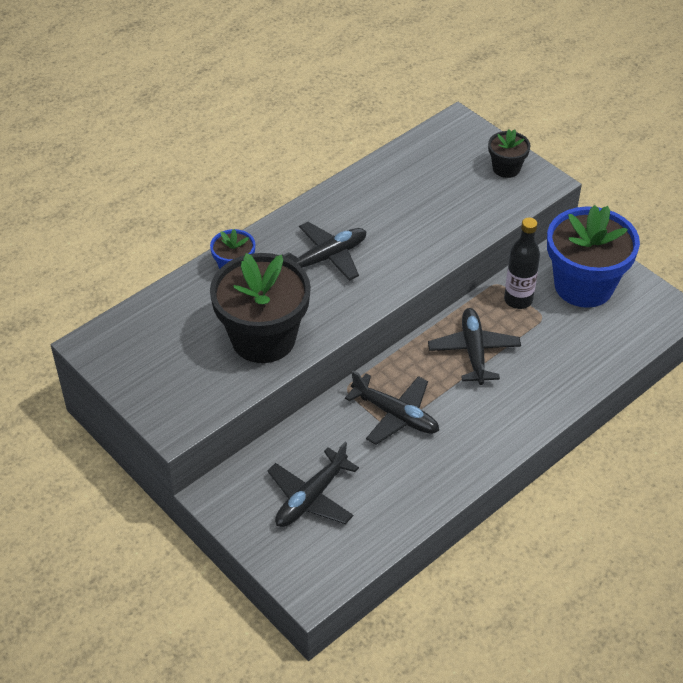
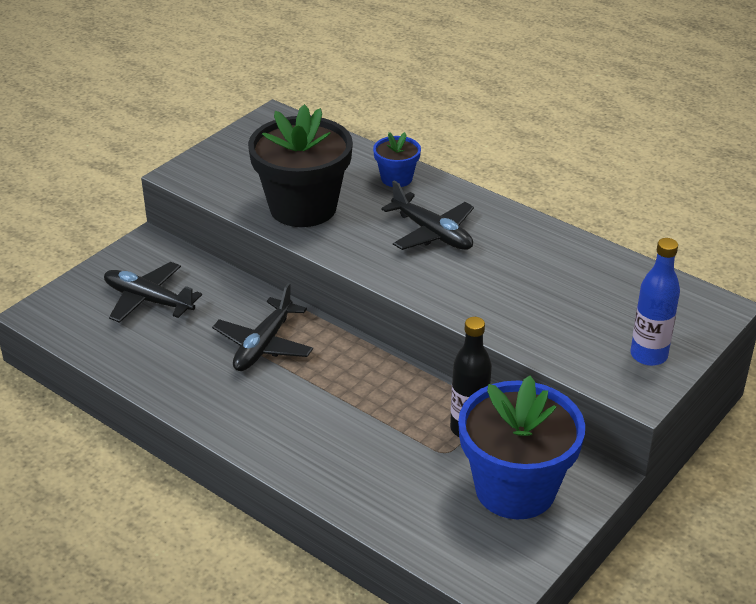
camera: 80 degrees right, 10 degrees down
black plane [428,308,521,385] -> none
black flower pot [488,129,530,178] -> blue bottle [630,238,680,366]

